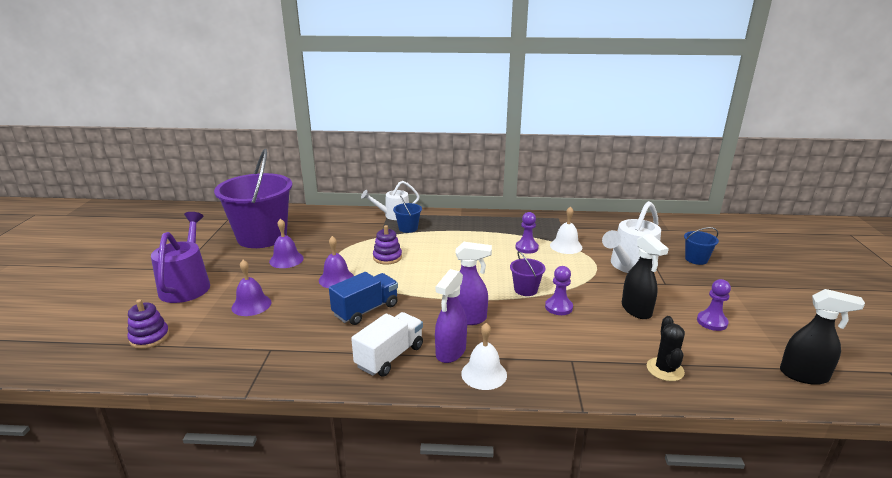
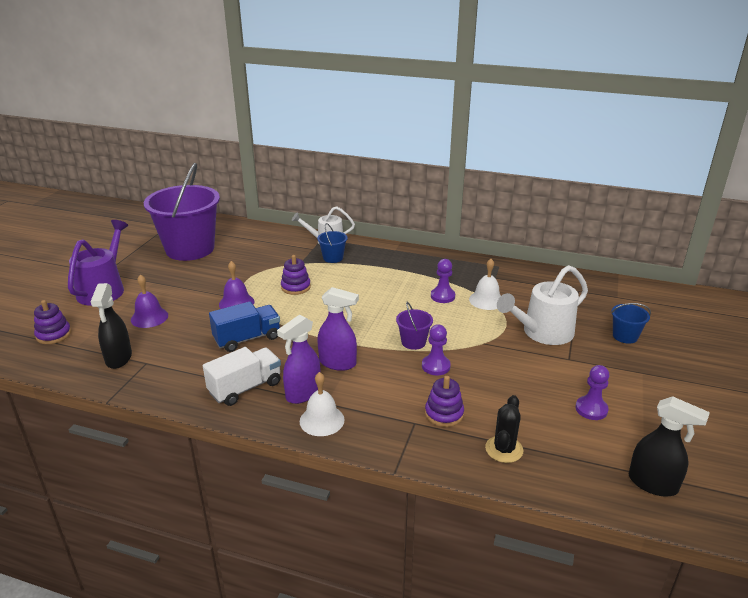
camera: 15 degrees right, 5 degrees up
purple bell [269,219,304,268] -> none
black spray bottle [622,234,669,319] -> black spray bottle moved to [91,283,132,369]
none -> purple stacking toy [425,376,464,427]

